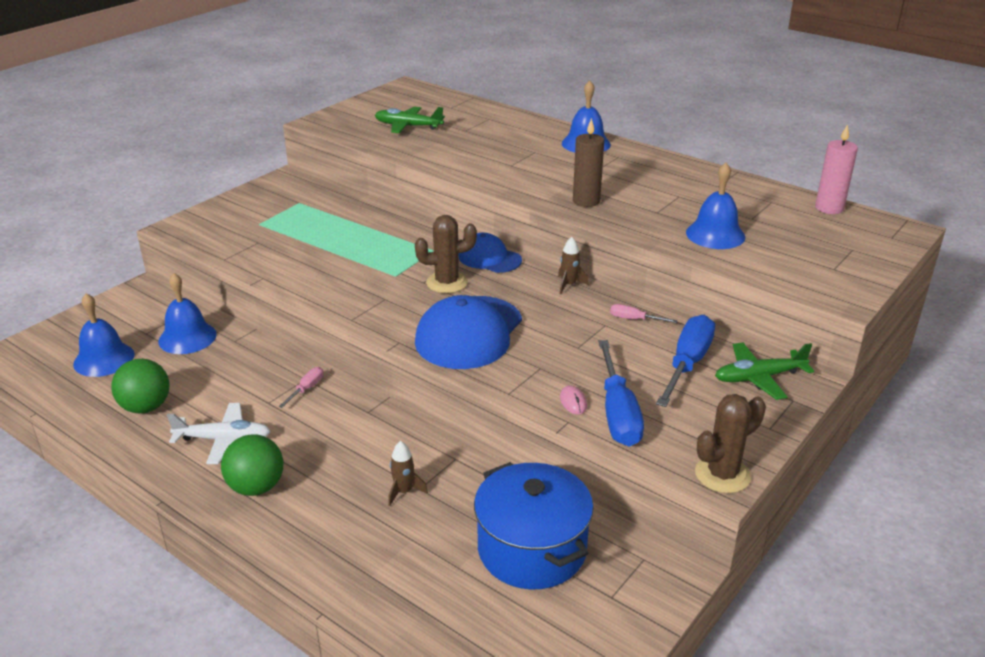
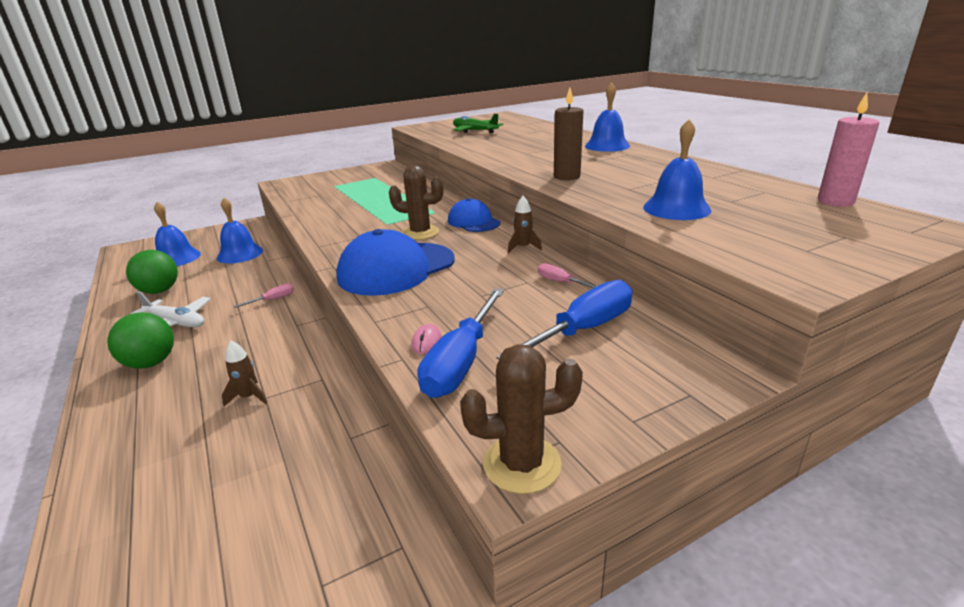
camera: 25 degrees right, 5 degrees down
blue pot [474,462,594,589] -> none
green plane [715,342,814,400] -> none

